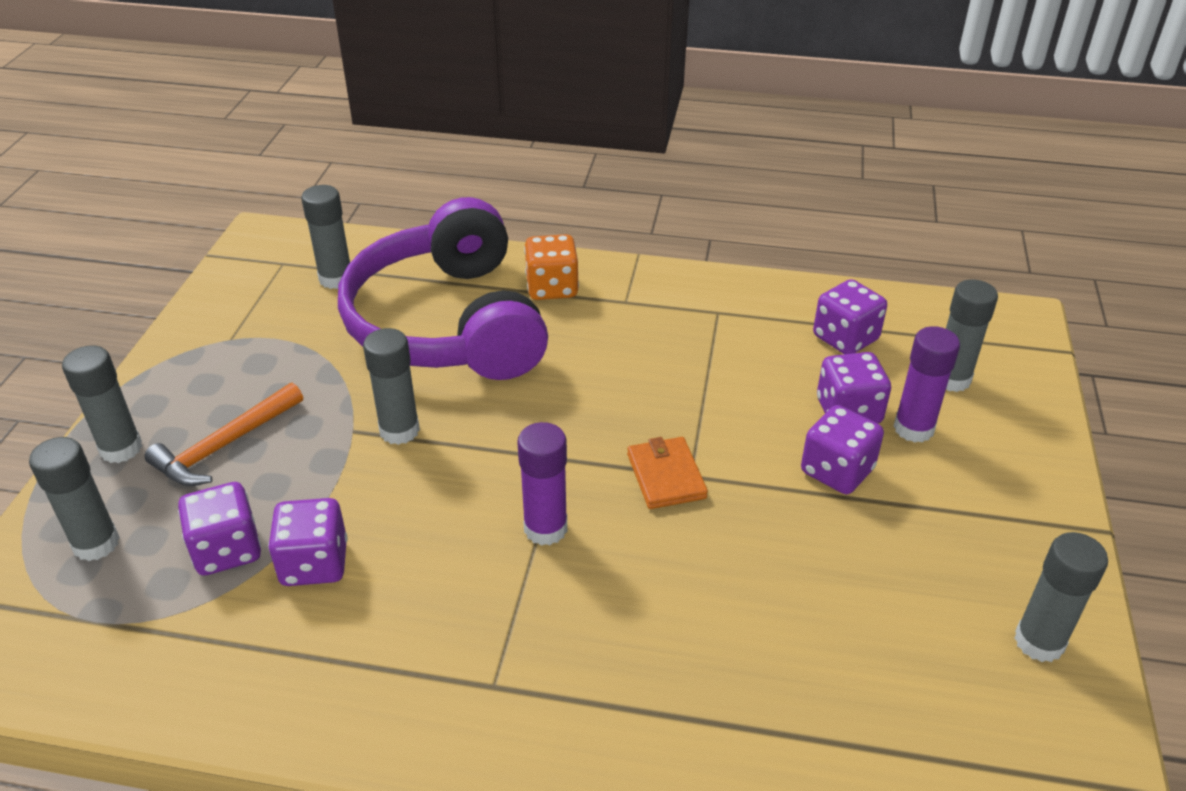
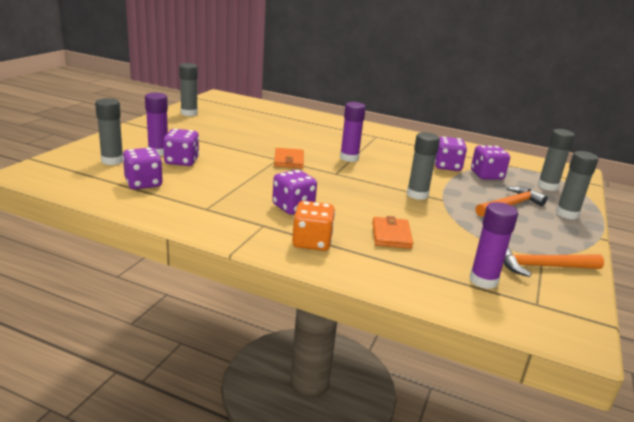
camera: 170 degrees left, 15 degrees down
grey glue stick [301,185,350,289] -> purple glue stick [470,202,518,289]
purple headphones [338,197,548,380] -> orange wallet [372,216,413,249]
purple dice [801,405,884,494] -> purple dice moved to [272,170,317,215]
none -> orange hammer [504,247,604,277]

